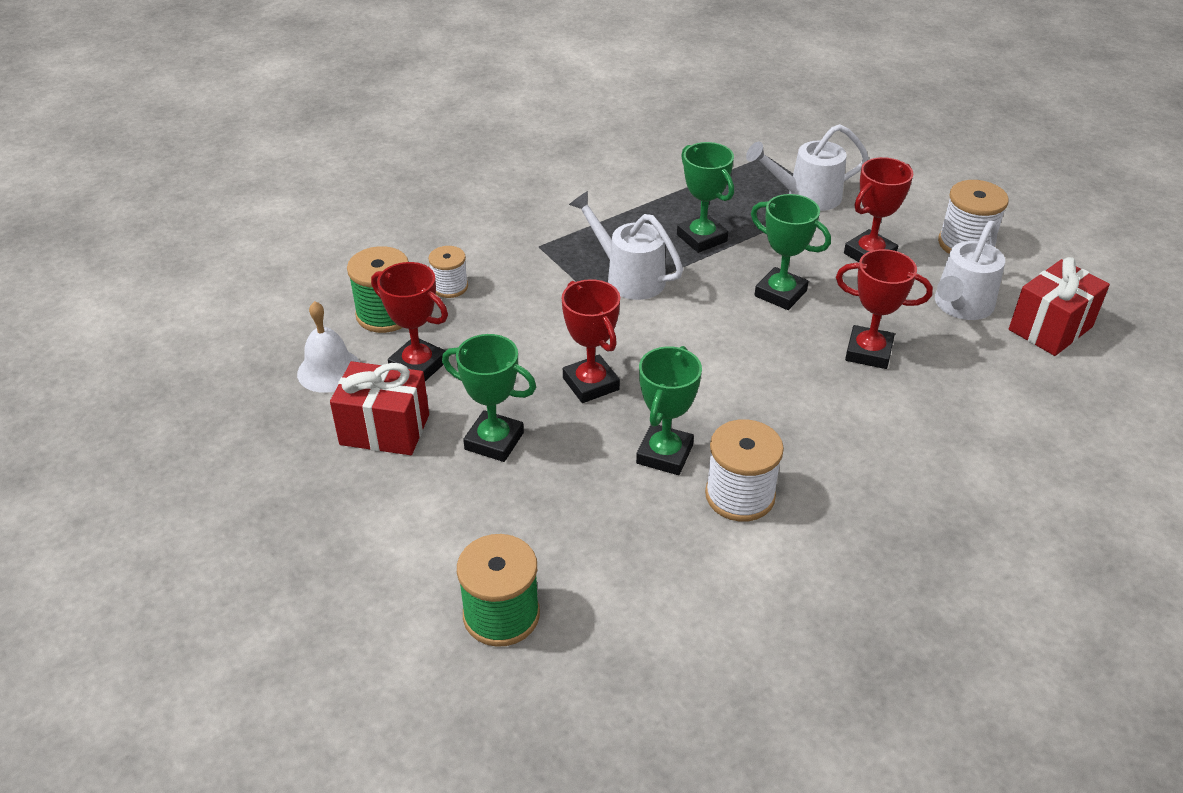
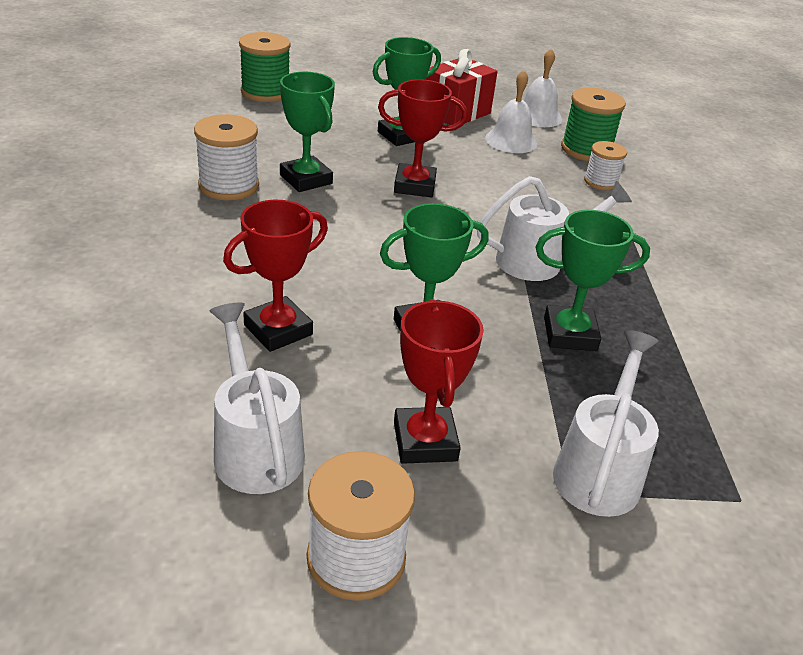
camera: 120 degrees right, 5 degrees down
red trophy [371,262,448,381] -> white bell [485,70,537,153]
red gift [1009,257,1110,356] -> none

